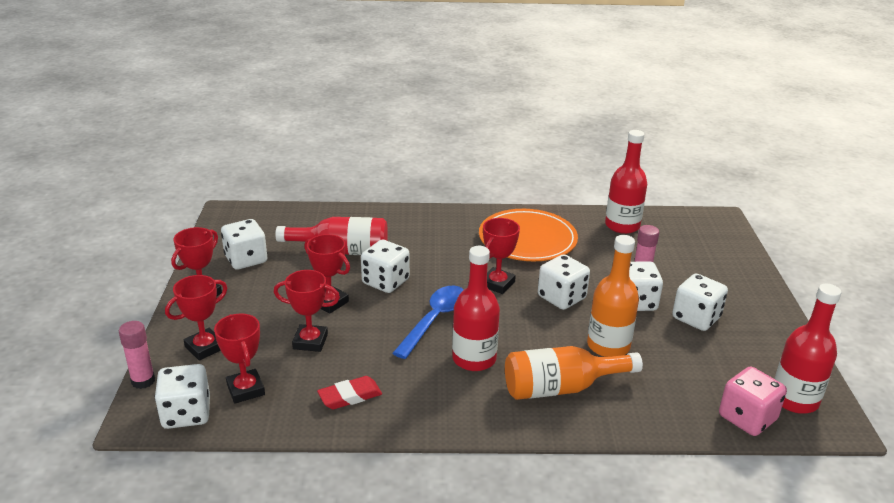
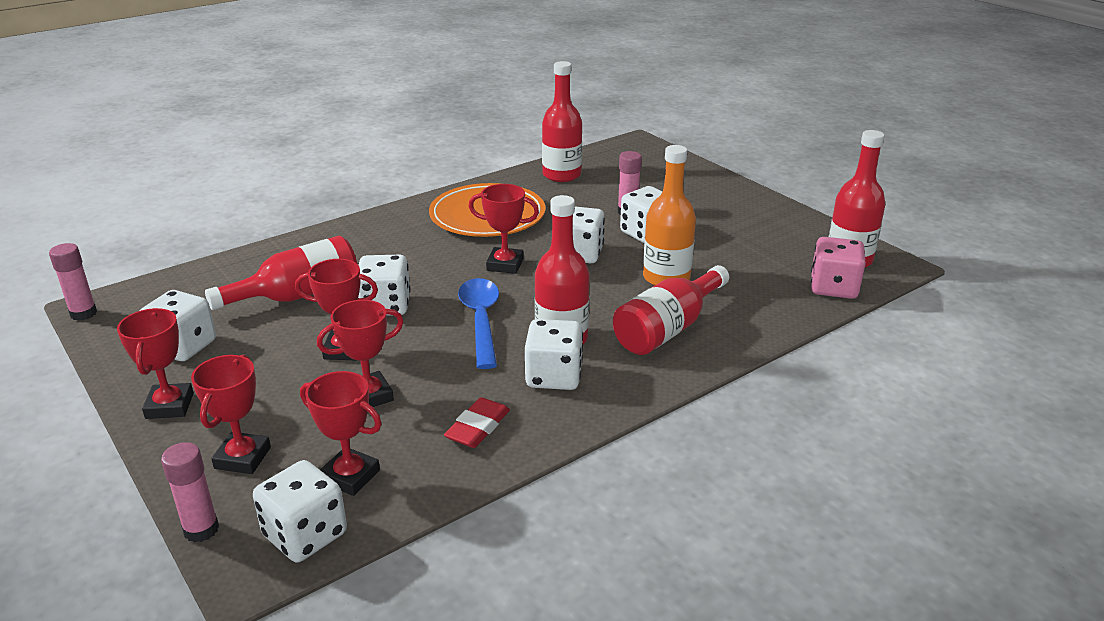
camera: 35 degrees left, 0 degrees up
red trophy [483,218,520,294] -> red trophy turned 75 degrees counterclockwise [468,184,539,274]
orange bottle [505,346,643,400] -> red bottle [613,265,729,355]
white dice [672,274,728,331] -> white dice moved to [525,319,583,390]
none -> pink glue stick [49,243,97,321]

